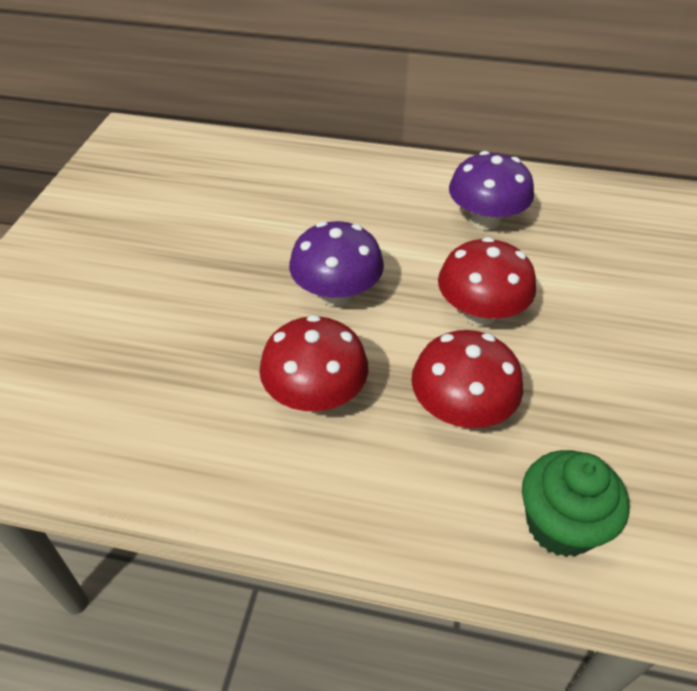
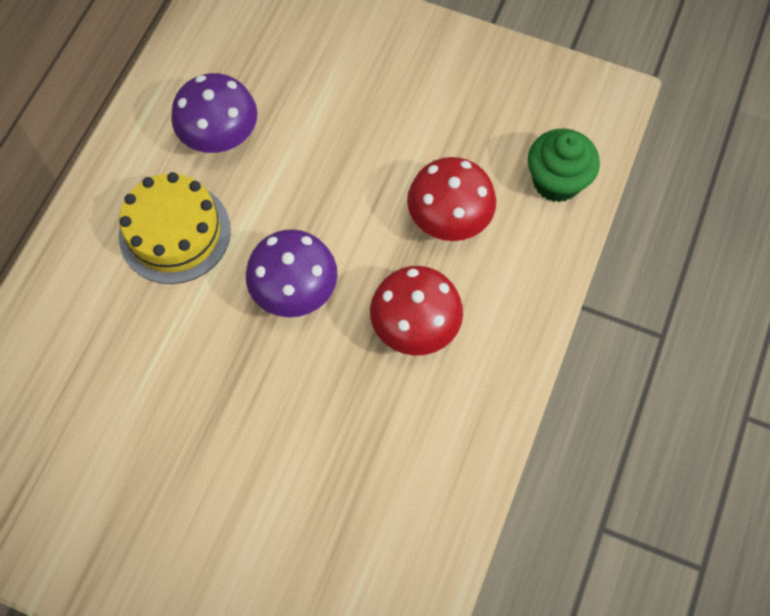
camera: 80 degrees left, 20 degrees up
red mushroom [438,237,536,326] -> none
none -> yellow cake [119,172,231,284]

